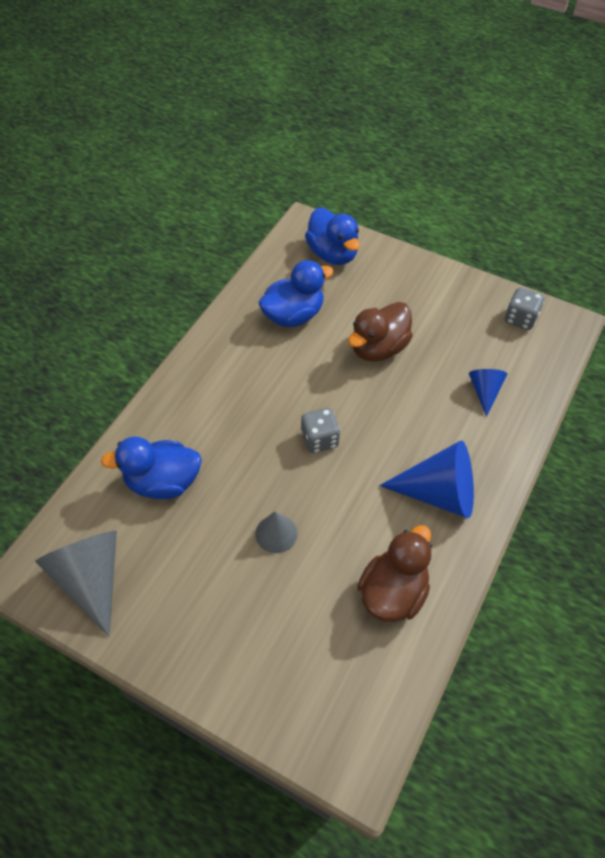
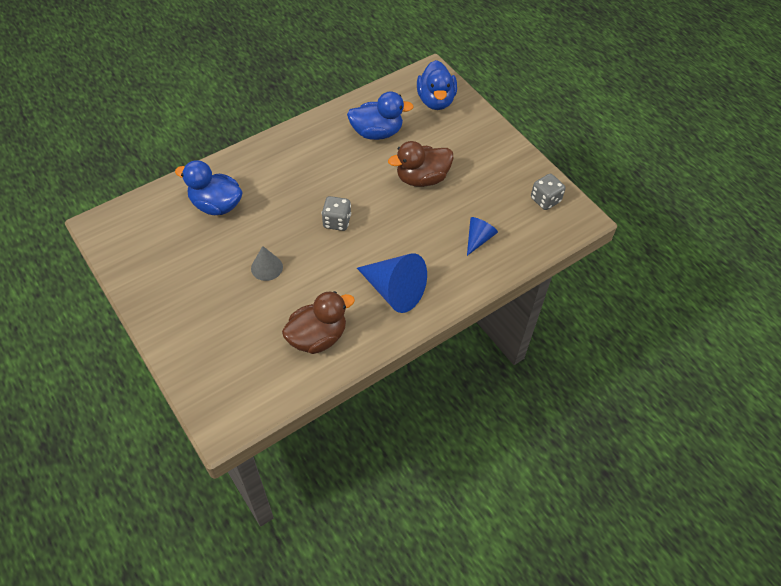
camera: 25 degrees right, 0 degrees up
grey cone [35,531,117,637] -> none

